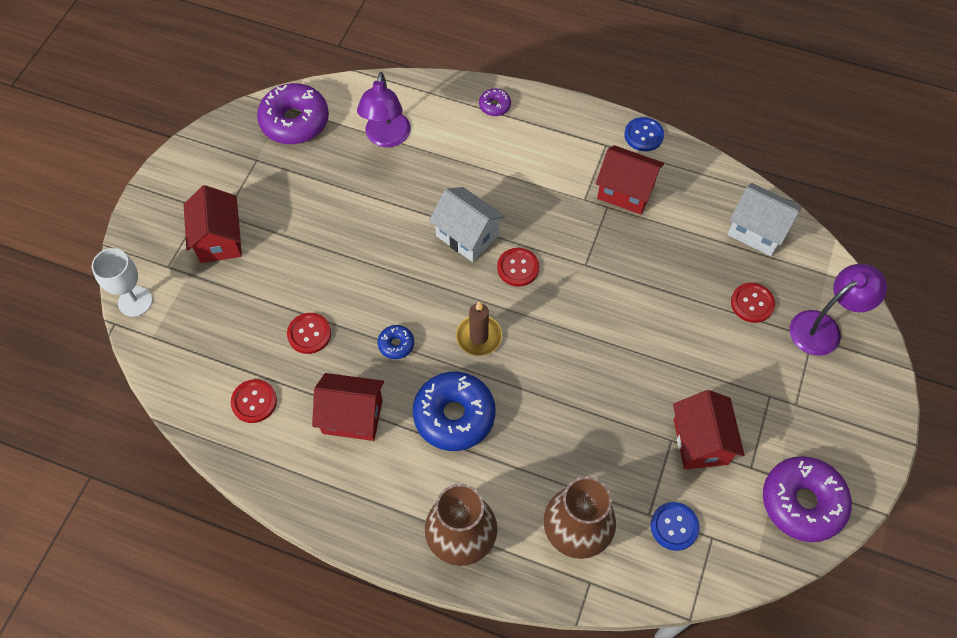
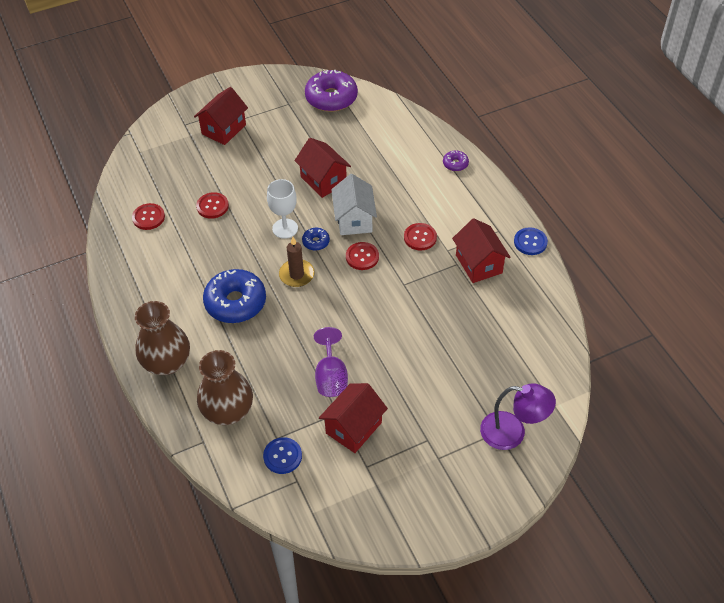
camera: 45 degrees right, 10 degrees down
white goblet [92,248,152,317] -> white goblet moved to [267,179,298,239]
red house [312,373,384,441] -> red house moved to [294,138,351,198]
purple lamp [357,72,411,147] -> none
blue donut [377,325,414,359] -> blue donut moved to [302,228,330,251]
white house [727,183,802,256] -> none
red button [731,283,775,323] -> red button moved to [404,223,437,250]
purple donut [763,456,852,542] -> none
none -> purple goblet [314,327,348,397]

